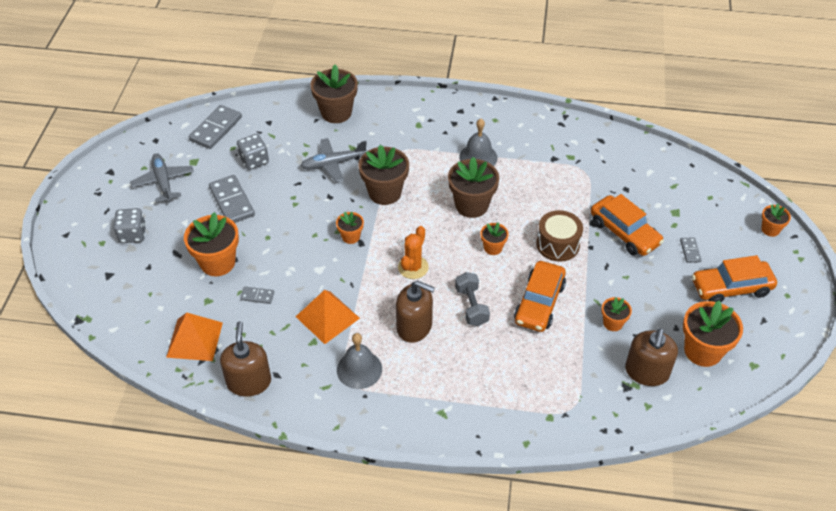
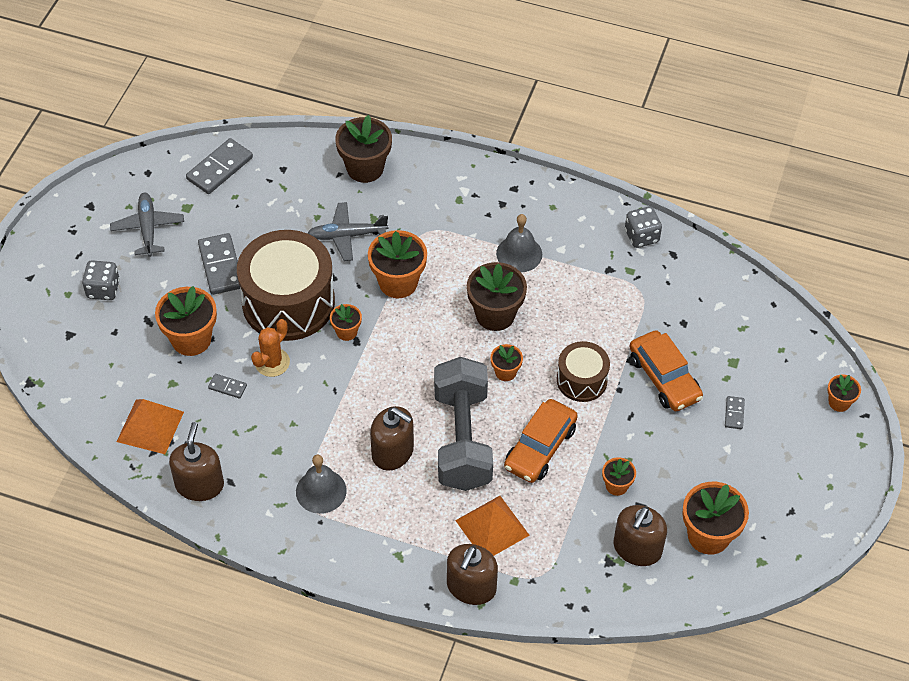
camera: 10 degrees right, 5 degrees up
grey dice [237,134,269,170] -> grey dice moved to [625,206,662,248]
orange pyramid [296,290,360,344] -> orange pyramid moved to [455,496,530,556]
brown flower pot [358,145,409,205] -> orange flower pot [368,230,427,298]
orange cactus [398,226,429,279] -> orange cactus moved to [251,319,290,377]
grey dumbbell [455,272,490,326] -> grey dumbbell [434,357,493,491], size x2.08
orange car [692,255,777,302] -> none
none -> brown drum [237,230,335,341]
none -> brown soap dispenser [447,544,498,605]

